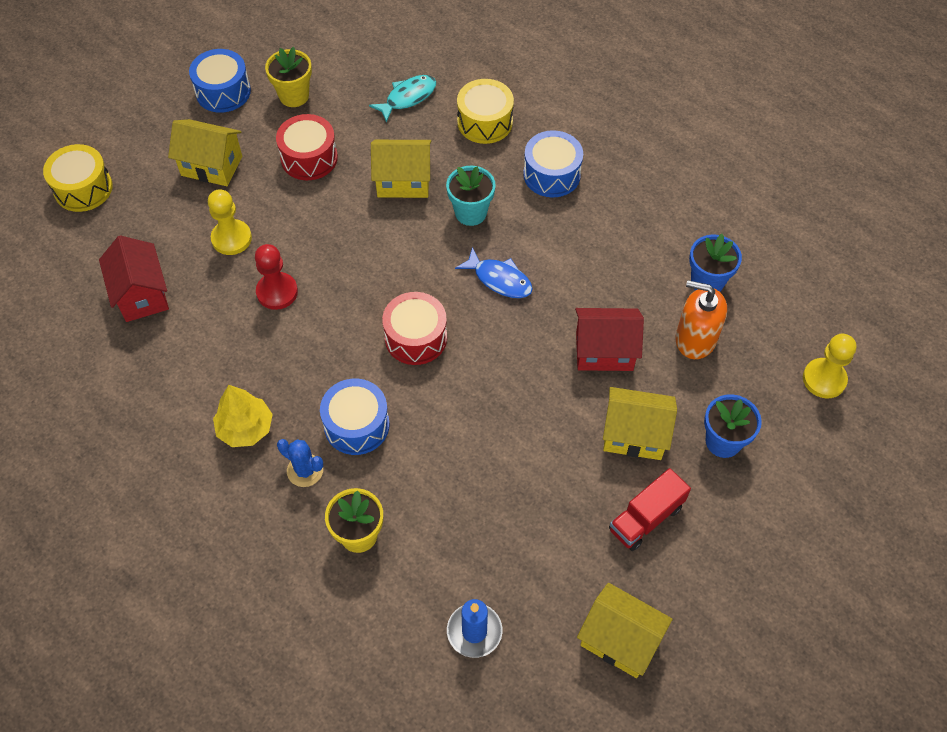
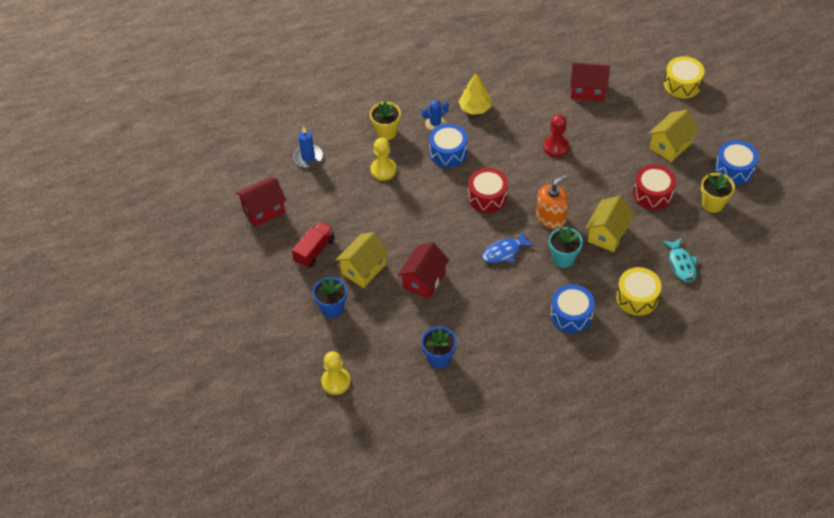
camera: 120 degrees right, 5 degrees down
yellow pawn [208,189,252,255] -> yellow pawn moved to [370,138,396,181]
yellow house [577,583,673,678] -> red house [236,177,286,227]
red truck [609,468,691,551] -> red truck turned 45 degrees clockwise [292,222,335,268]
orange soap dispenser [676,280,727,359] -> orange soap dispenser moved to [536,174,568,229]

